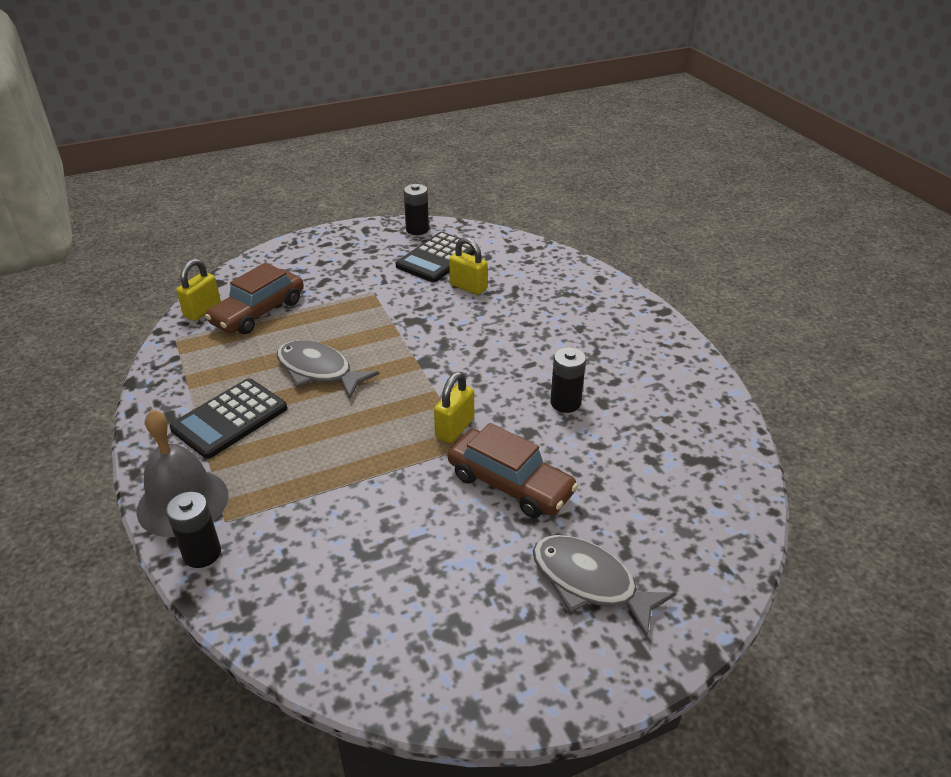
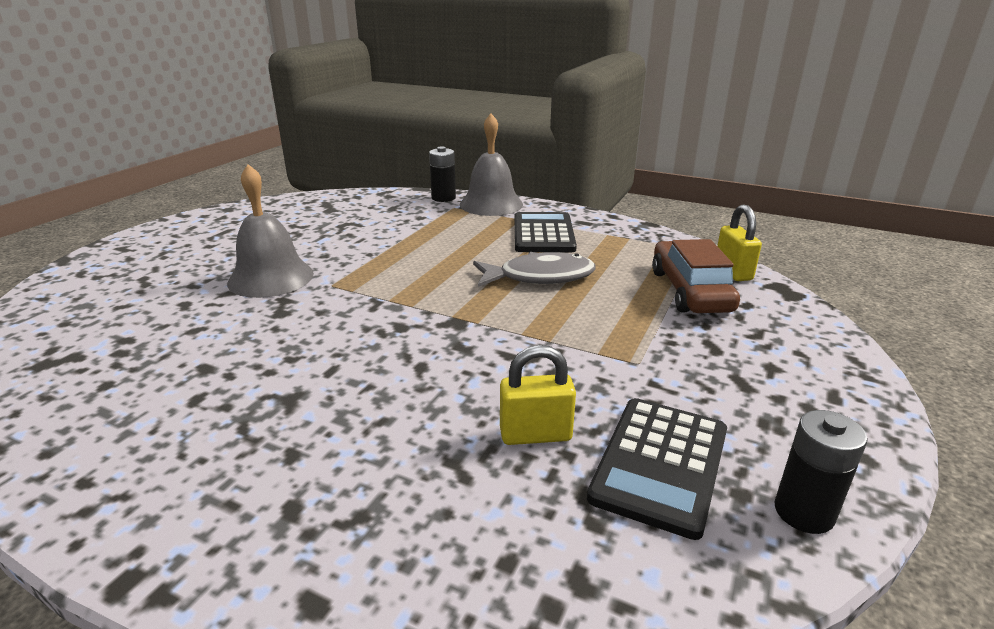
camera: 140 degrees right, 10 degrees down
black calculator [396,232,475,282] -> black calculator turned 150 degrees counterclockwise [587,398,727,540]
yellow padlock [434,372,474,443] -> none
brown car [448,423,578,518] -> grey bell [227,164,314,298]
grey fish [533,535,676,638] -> none
black battery [550,347,586,413] -> none

